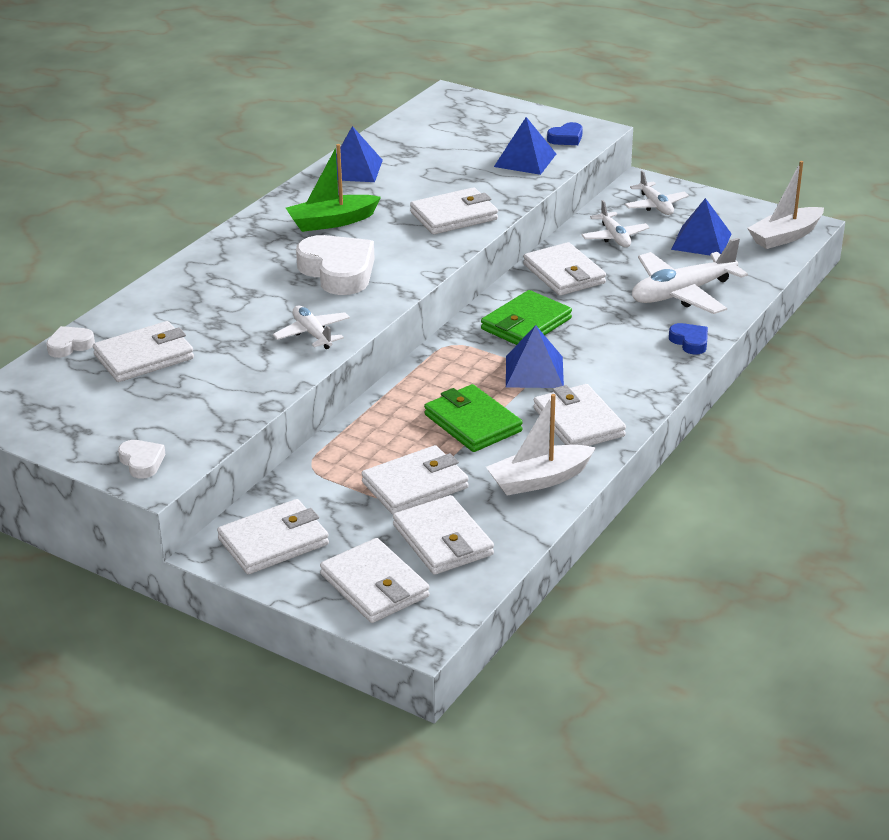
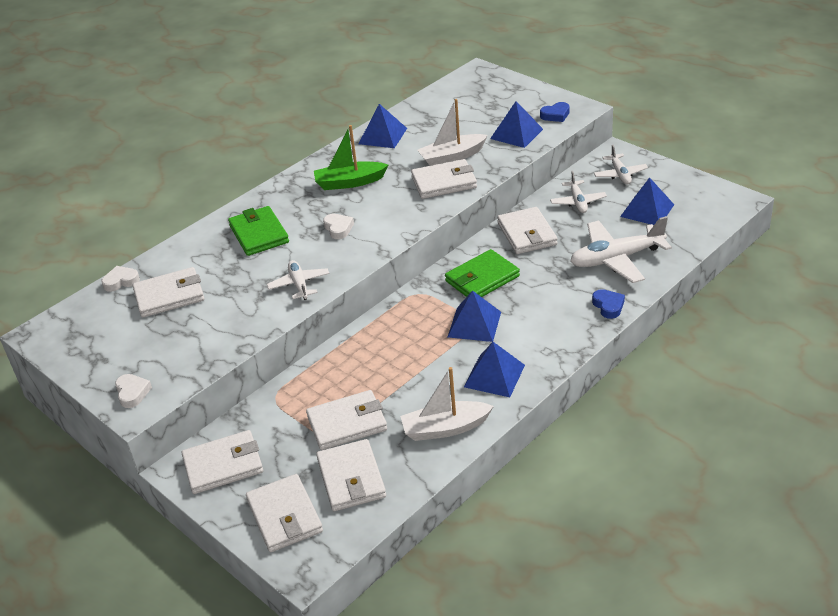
camera: 15 degrees right, 5 degrees up
white heart [296,235,375,295] -> white heart [323,214,354,239], size x0.49
green wallet [424,384,523,452] -> green wallet moved to [228,206,289,256]
white wallet [533,384,626,446] -> blue pyramid [464,342,525,397]
white boat [747,161,824,249] -> white boat moved to [417,99,488,166]

